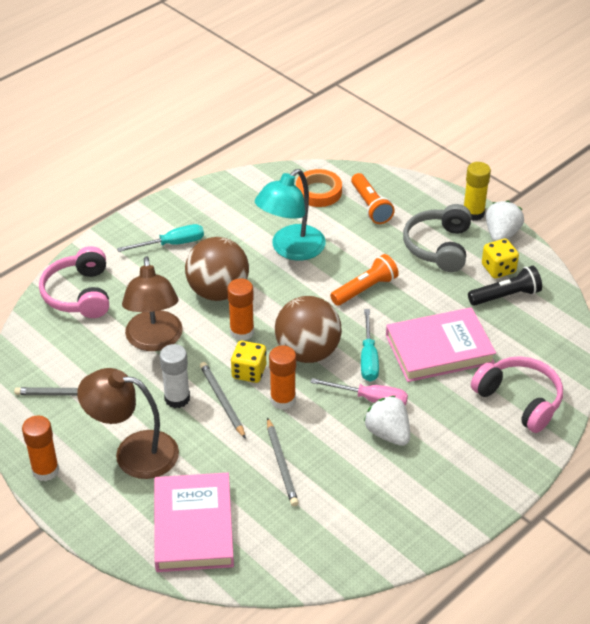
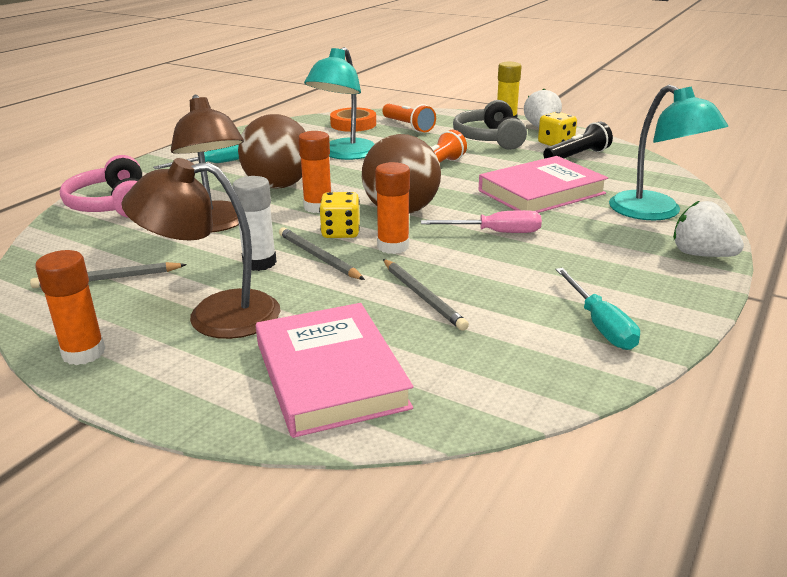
camera: 15 degrees left, 15 degrees down
turquoise screwdriver [361,309,379,382] -> turquoise screwdriver moved to [555,268,640,350]
white strawberry [364,396,410,446] -> white strawberry moved to [673,201,744,257]
pink headphones [471,356,563,433] -> turquoise lamp [609,85,728,221]

